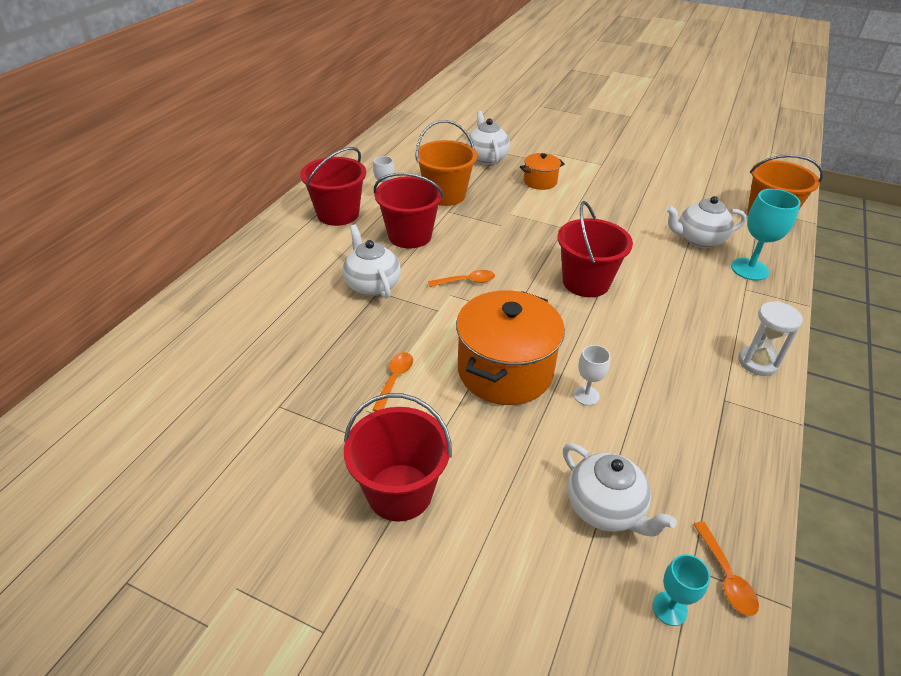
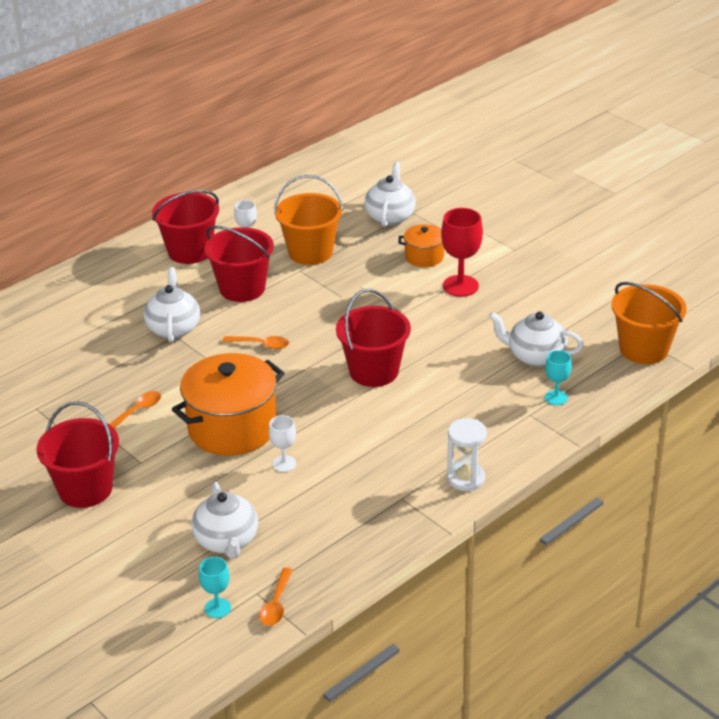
camera: 25 degrees right, 5 degrees down
turquoise goblet [731,189,801,281] -> turquoise goblet [545,350,572,405], size x0.57
none -> red goblet [441,208,483,297]

